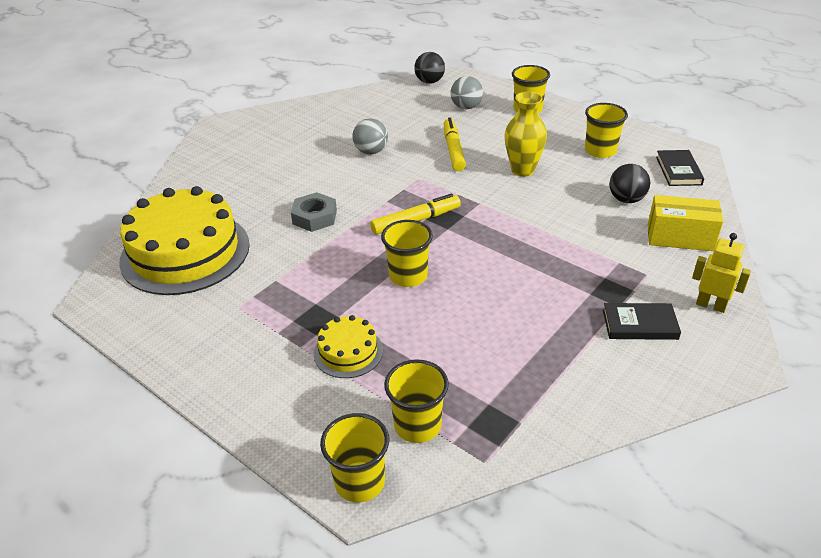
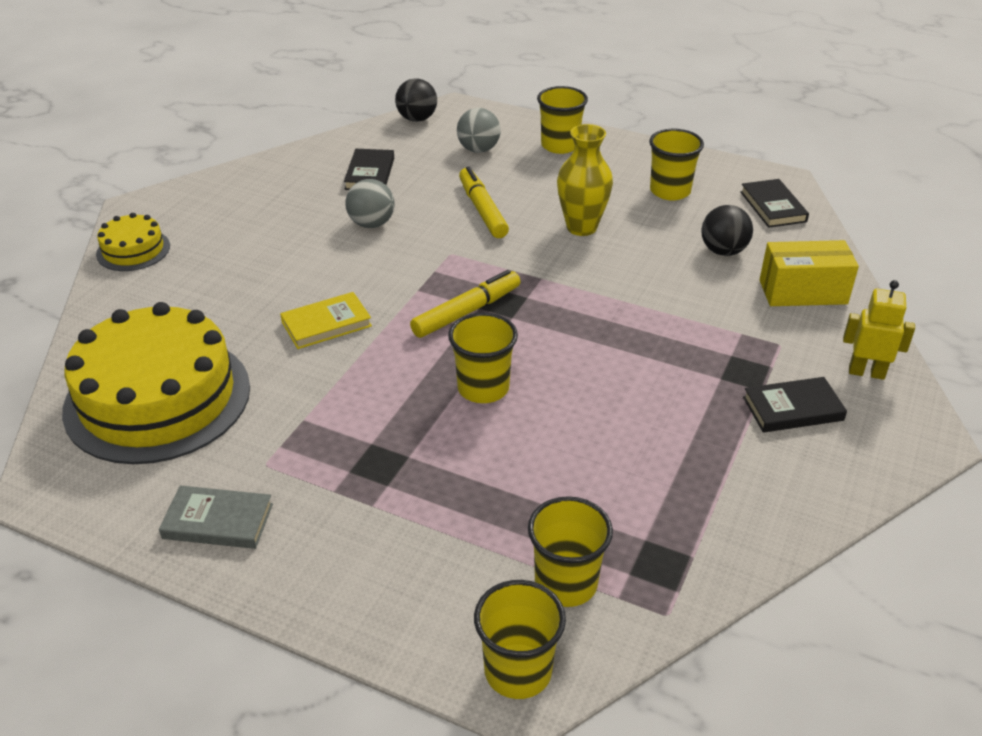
camera: 15 degrees left, 0 degrees up
grey nut [291,192,337,232] -> yellow book [280,292,372,349]
yellow cake [313,315,383,378] -> yellow cake moved to [96,213,170,271]
none -> grey book [159,485,273,549]
none -> black book [344,149,394,190]

